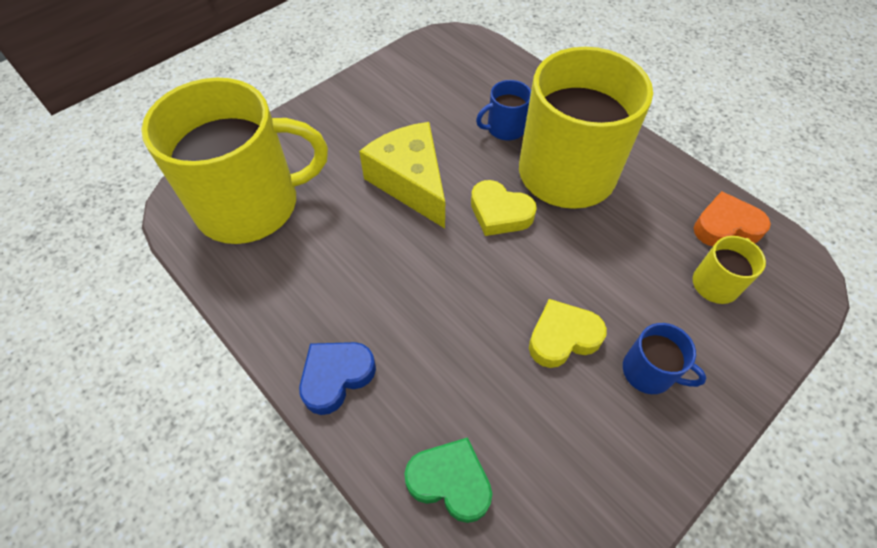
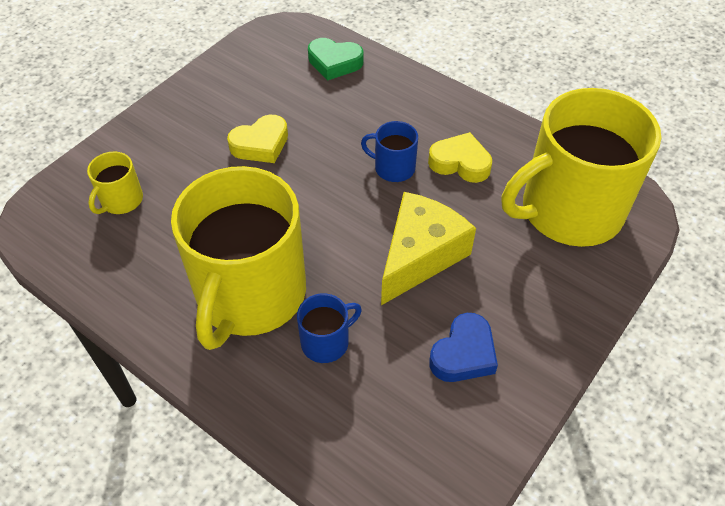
camera: 170 degrees right, 5 degrees down
blue heart [299,342,376,415] -> blue heart moved to [429,313,498,382]
yellow cheese [359,122,445,228] -> yellow cheese turned 105 degrees counterclockwise [381,192,476,305]
yellow heart [471,180,537,236] -> yellow heart moved to [428,132,492,183]
blue mug [623,323,707,394] -> blue mug moved to [361,121,418,182]
orange heart [694,191,771,246] -> none

